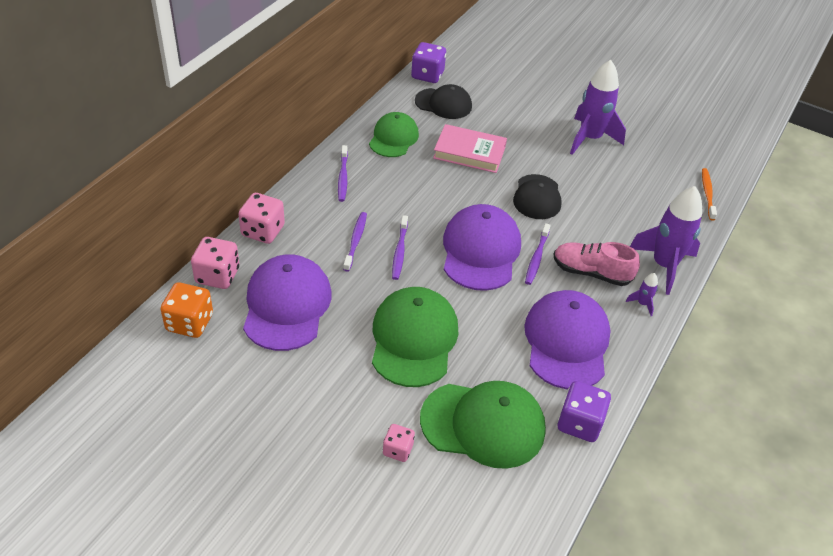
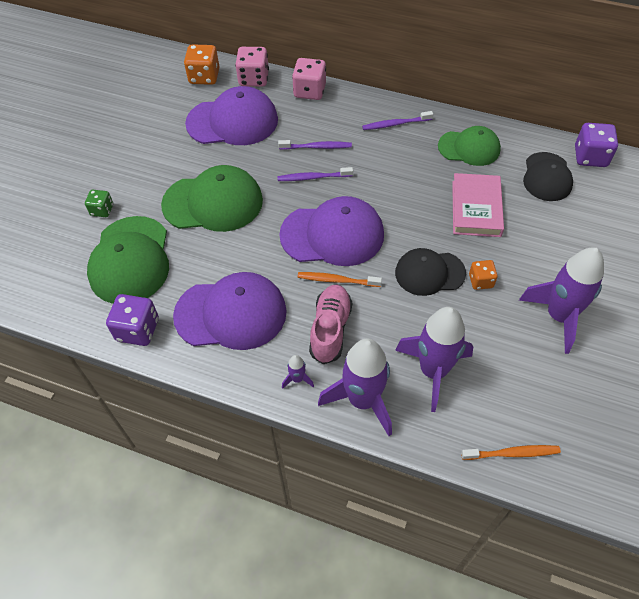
camera: 85 degrees right, 10 degrees up
pink dice [383,424,415,462] -> green dice [85,190,113,217]
purple toothbrush [525,223,551,285] -> orange toothbrush [298,272,382,287]
none -> purple rocket [395,307,473,412]
none -> orange dice [469,260,498,290]

